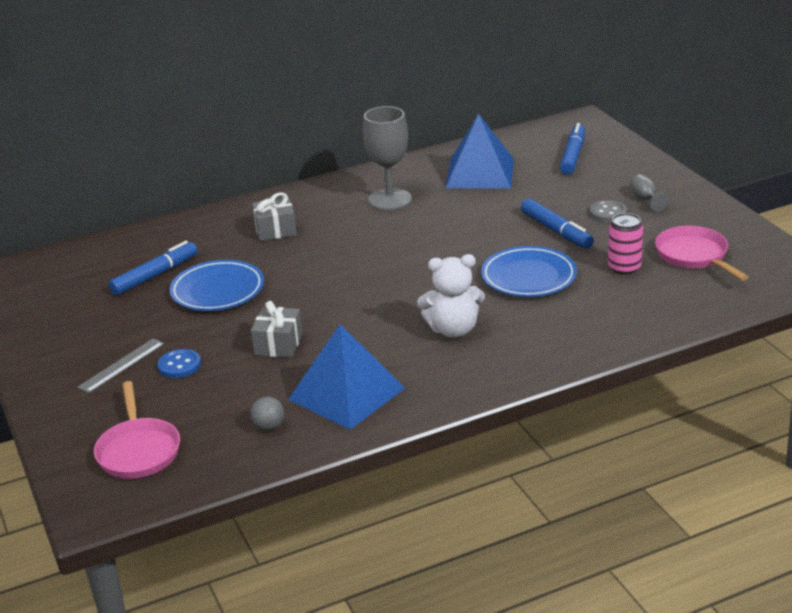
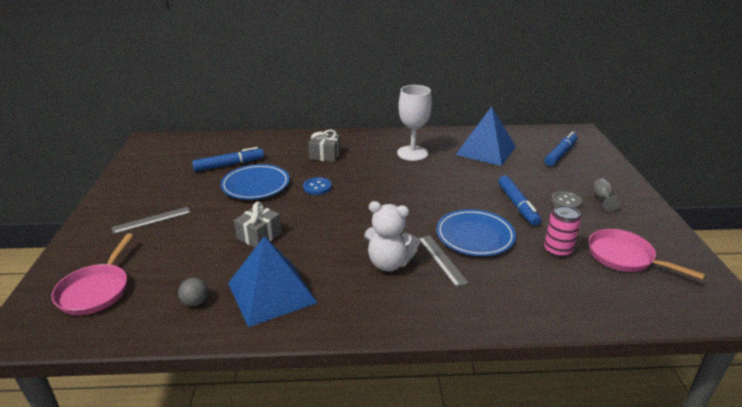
camera: 20 degrees right, 0 degrees up
blue button [157,349,201,378] -> blue button moved to [303,177,332,195]
grey goblet [363,106,412,210] -> white goblet [397,85,432,161]
pink pan [655,226,748,281] -> pink pan turned 45 degrees counterclockwise [589,229,705,280]
none -> grey ruler [419,235,469,287]

